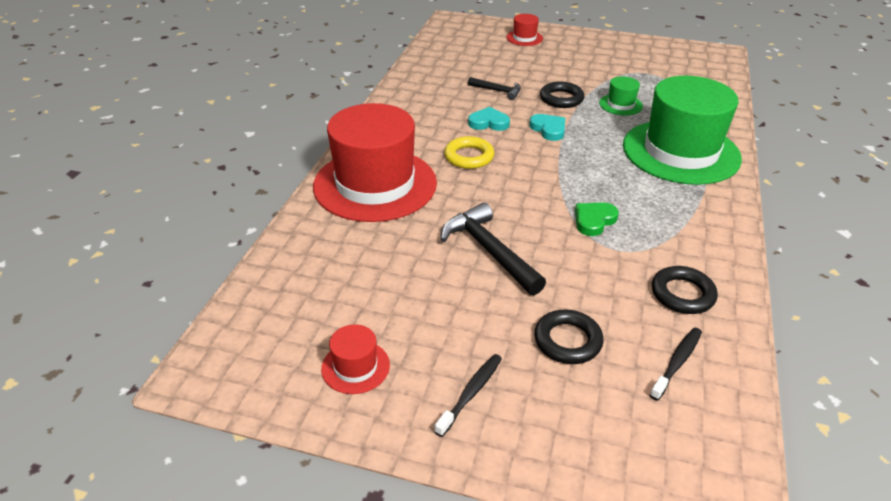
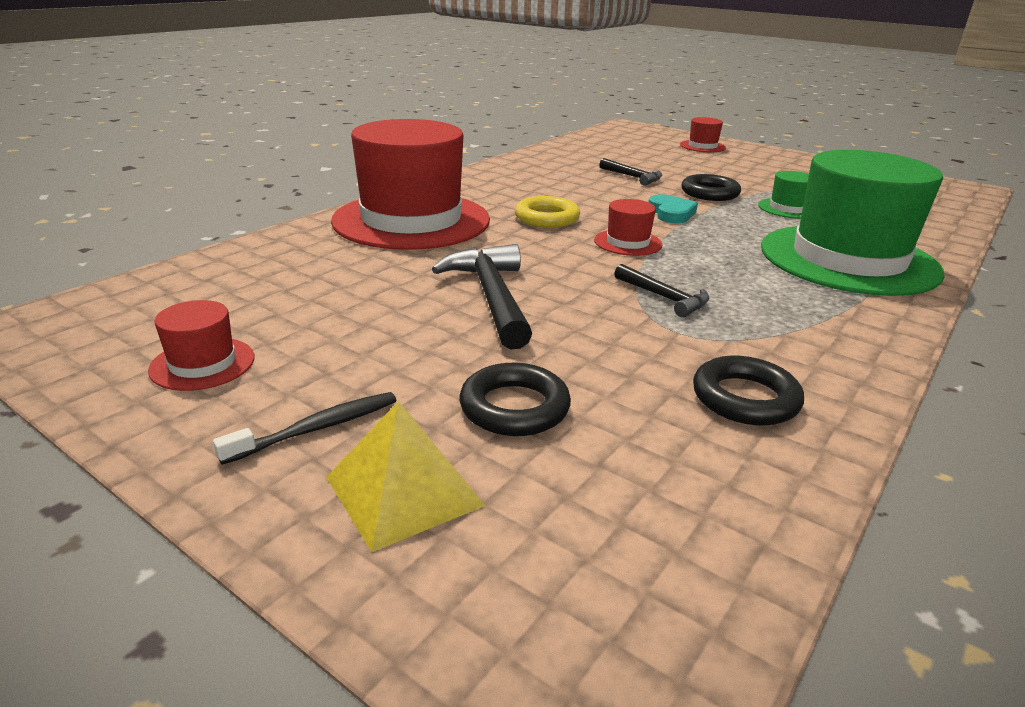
camera: 20 degrees right, 10 degrees down
turquoise heart [468,107,510,131] -> none
green heart [575,202,619,236] -> black hammer [614,264,710,318]
black toothbrush [650,328,702,401] -> none
none -> yellow pyramid [326,401,486,552]
none -> red hat [594,199,662,256]

